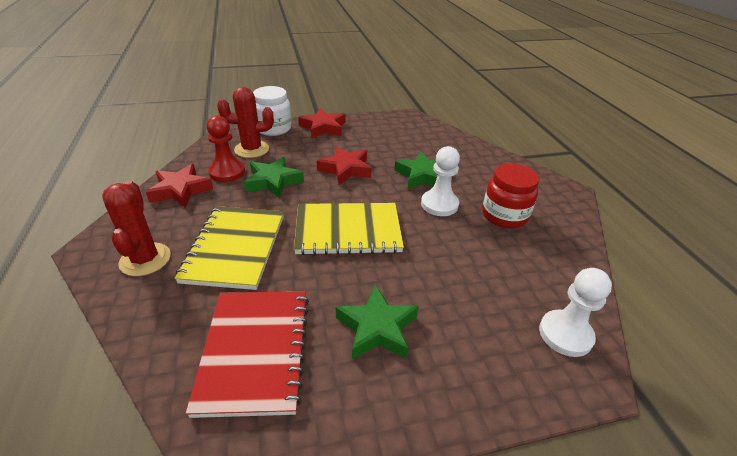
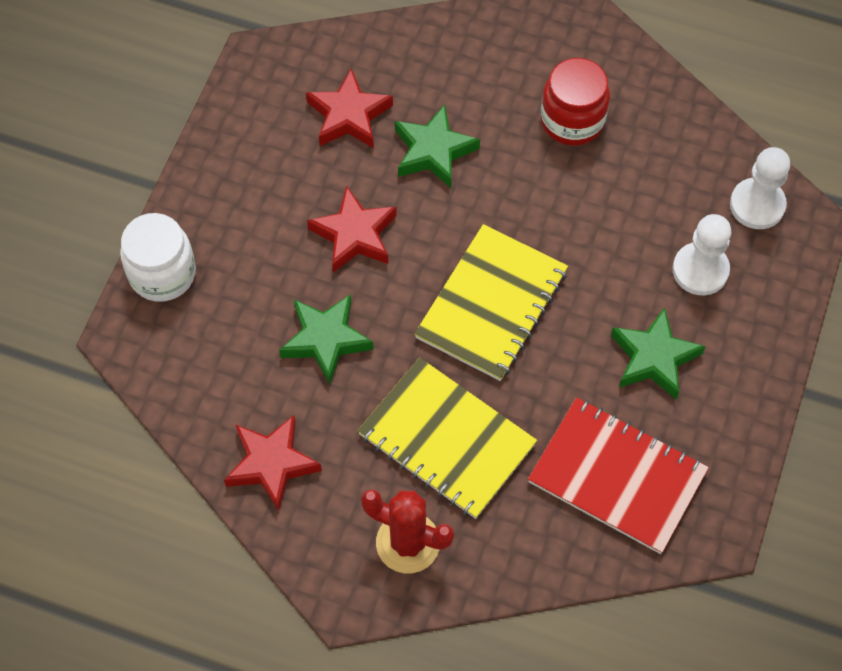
camera: 55 degrees left, 25 degrees up
red pawn [206,115,245,182] -> none
red cactus [217,87,274,158] -> none
red star [298,108,345,138] -> red star moved to [306,68,393,148]
white pawn [421,146,460,216] -> white pawn moved to [673,214,731,295]

